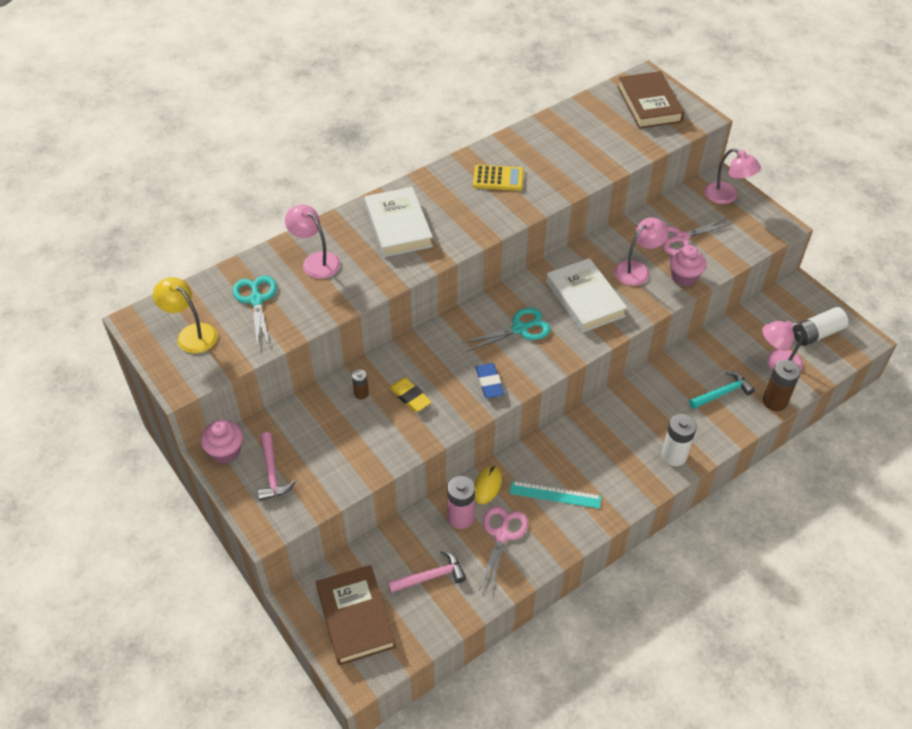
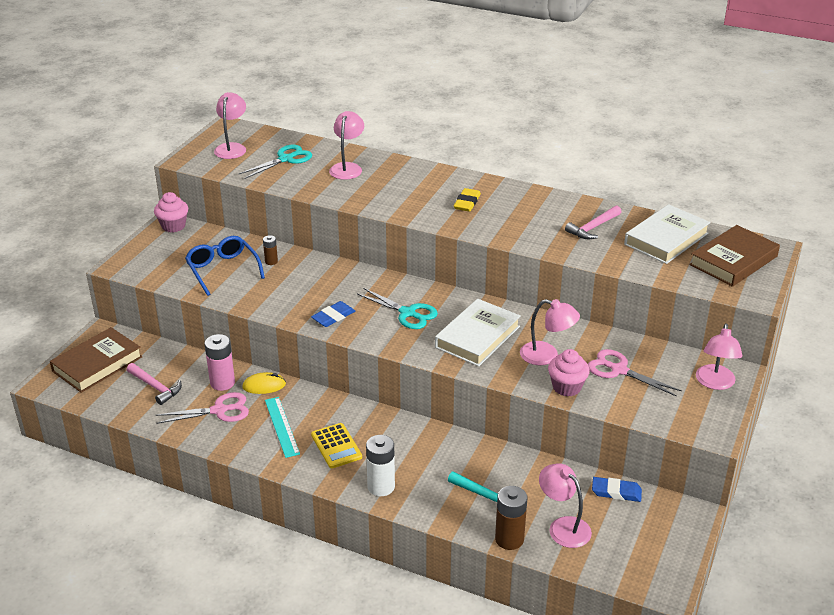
camera: 60 degrees right, 15 degrees down
yellow lamp [153,277,218,353] -> pink lamp [214,92,246,159]
pink hammer [258,432,296,501] -> pink hammer moved to [565,205,621,239]
white book [364,187,433,257] -> white book moved to [624,204,710,264]
yellow eraser [389,377,431,412] -> yellow eraser moved to [454,188,481,212]
yellow calculator [473,165,524,191] -> yellow calculator moved to [311,423,362,468]
white battery [793,307,848,346] -> none
none -> blue glasses [185,236,265,296]
none -> blue eraser [592,477,642,502]

